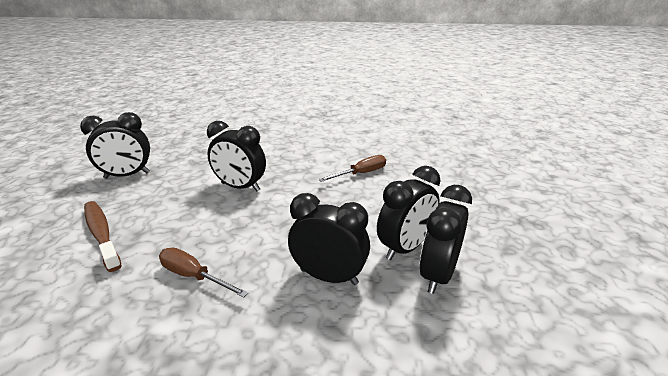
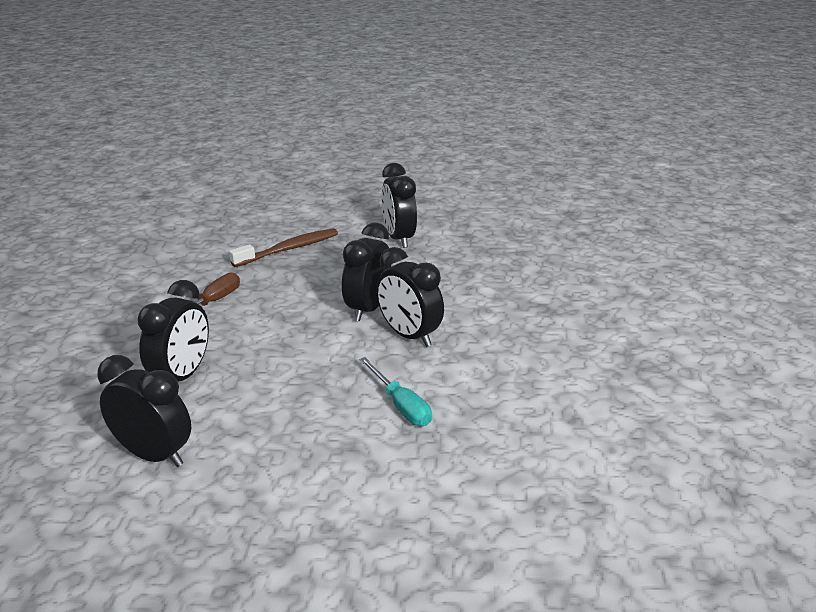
camera: 90 degrees right, 0 degrees up
brown screwdriver [319,155,386,182] -> turquoise screwdriver [359,357,432,426]
black clock [377,166,441,260] -> black clock moved to [376,247,444,347]

